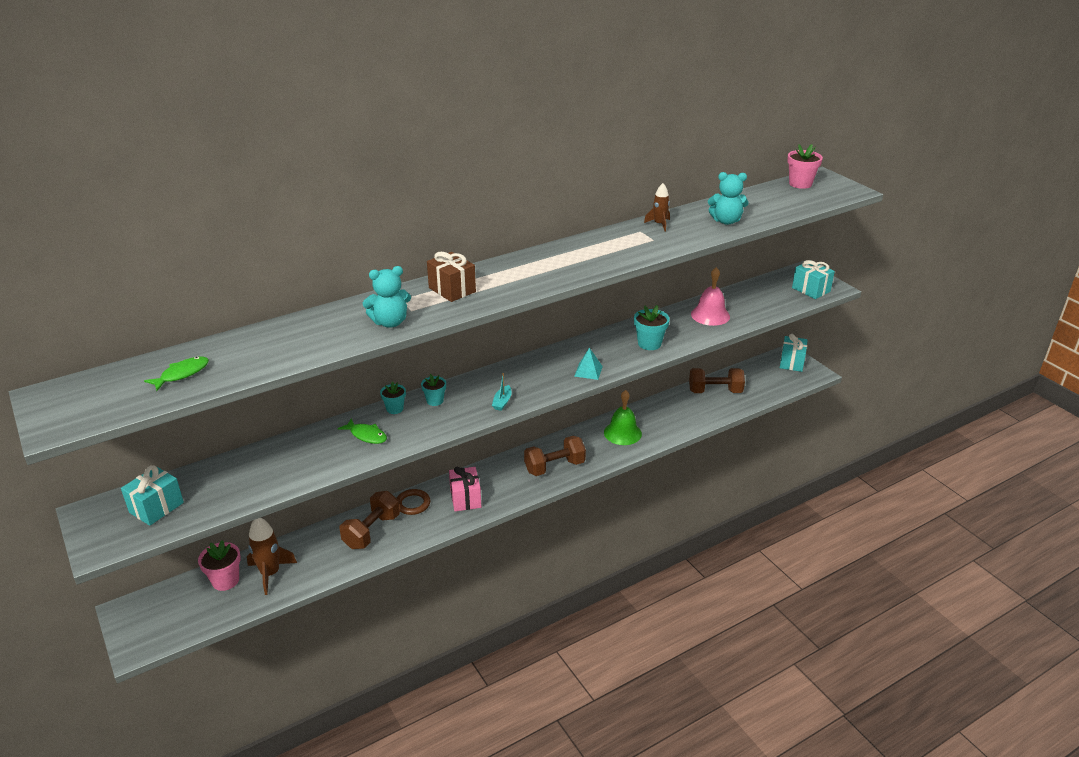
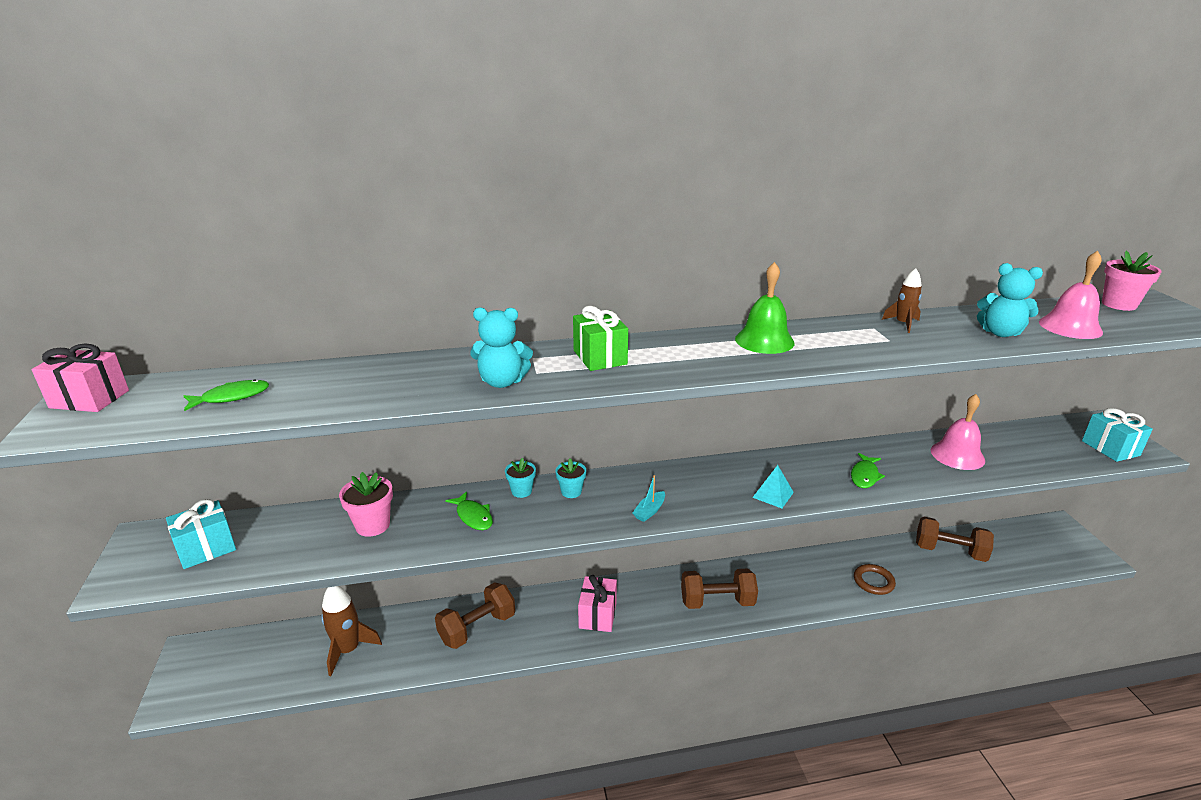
camera: 20 degrees right, 5 degrees down
pink flower pot [198,540,241,591] -> pink flower pot moved to [339,472,393,537]
brown ring [396,489,430,515] -> brown ring moved to [854,564,896,595]
brown gift [427,252,476,302] -> green gift [573,306,628,371]
green bell [604,390,642,445] -> green bell moved to [735,262,795,354]
turquoise flower pot [634,305,670,350] -> green fish [851,453,885,488]
turquoise gift [780,334,808,372] -> none
none -> pink gift [31,343,129,412]
none -> pink bell [1039,251,1103,339]

